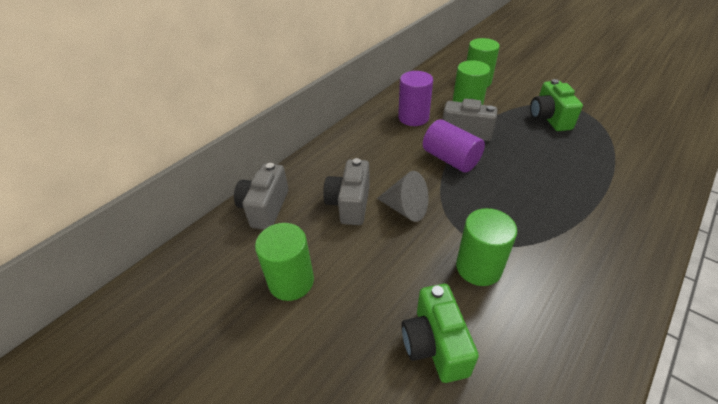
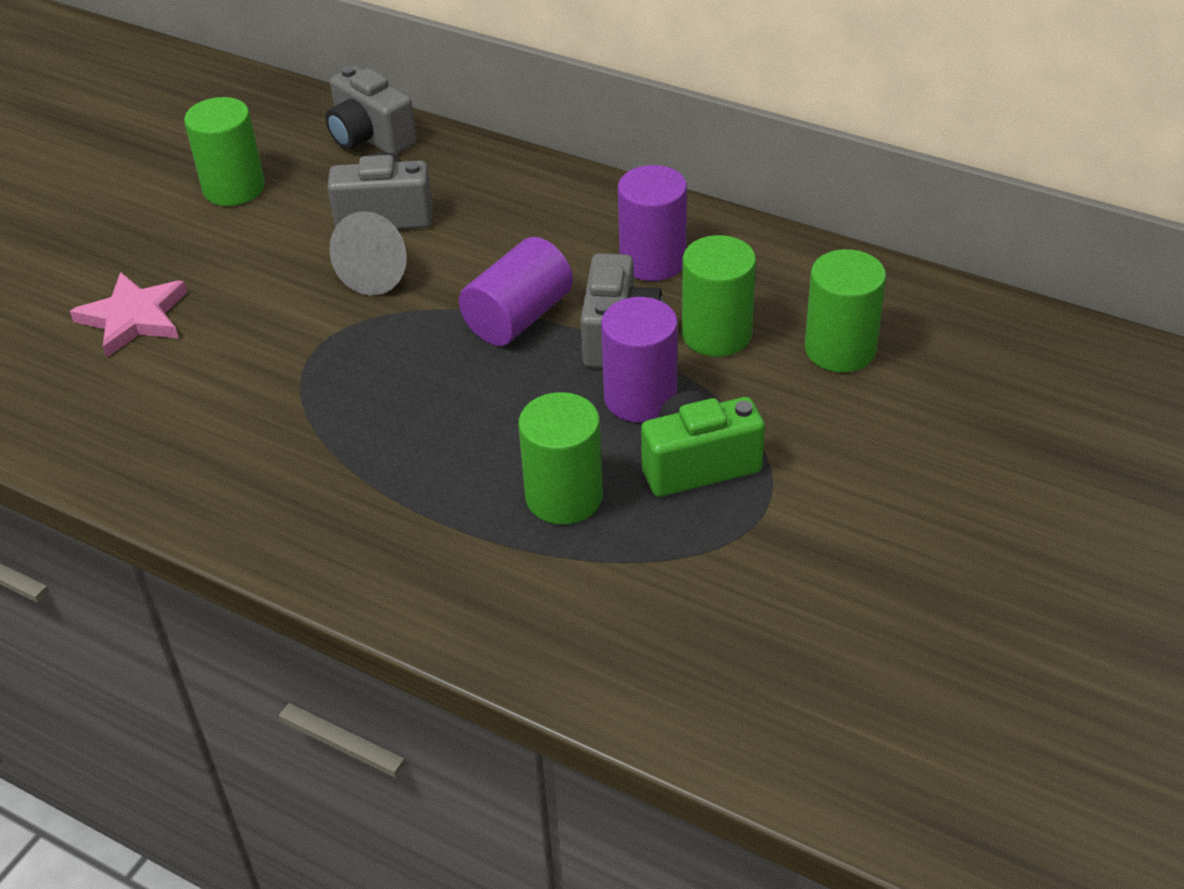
camera: 80 degrees right, 0 degrees up
grey camera [234,163,289,229] -> grey camera turned 135 degrees counterclockwise [325,66,417,155]
green camera [401,284,479,383] -> pink star [70,272,187,358]
green cylinder [456,208,517,286] -> green cylinder moved to [518,392,603,525]
none -> purple cylinder [601,297,678,423]

